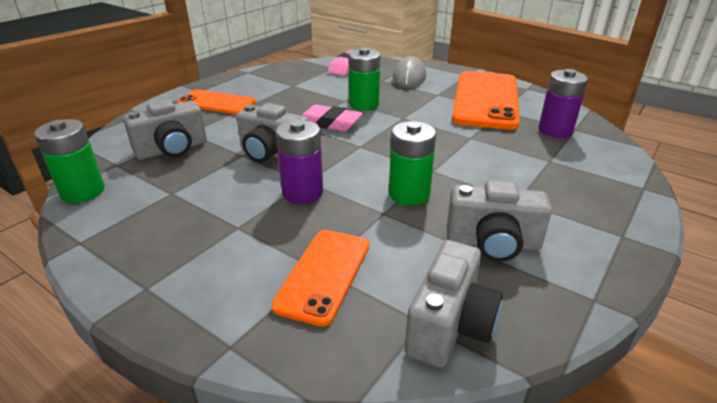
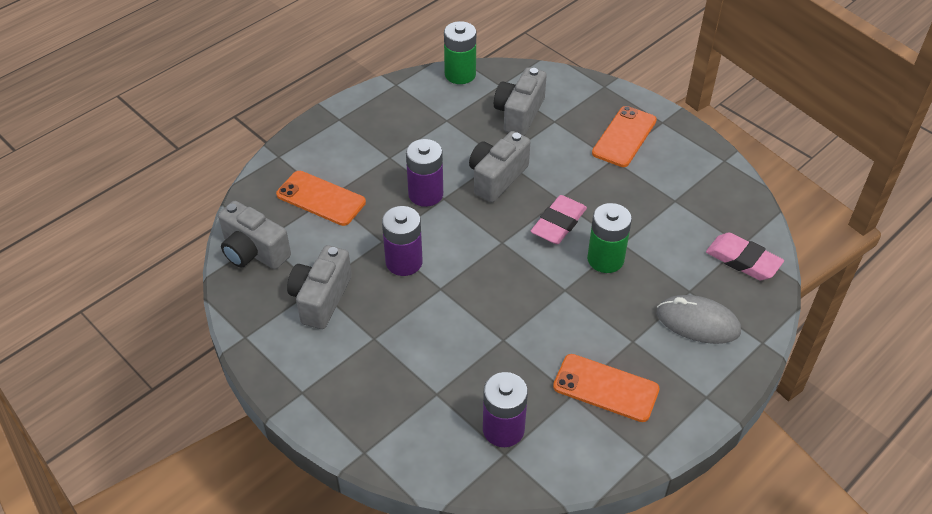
camera: 100 degrees right, 15 degrees up
grey camera [123,99,207,160] -> grey camera turned 45 degrees clockwise [494,67,547,136]
green battery [389,121,436,206] -> purple battery [382,206,423,276]
orange phone [452,71,520,130] -> orange phone [553,354,660,422], size x0.58

